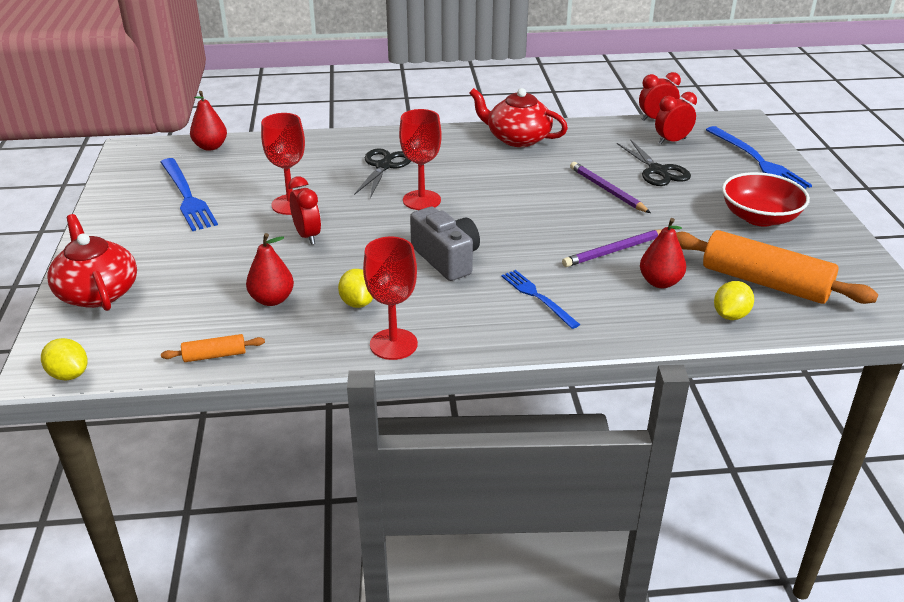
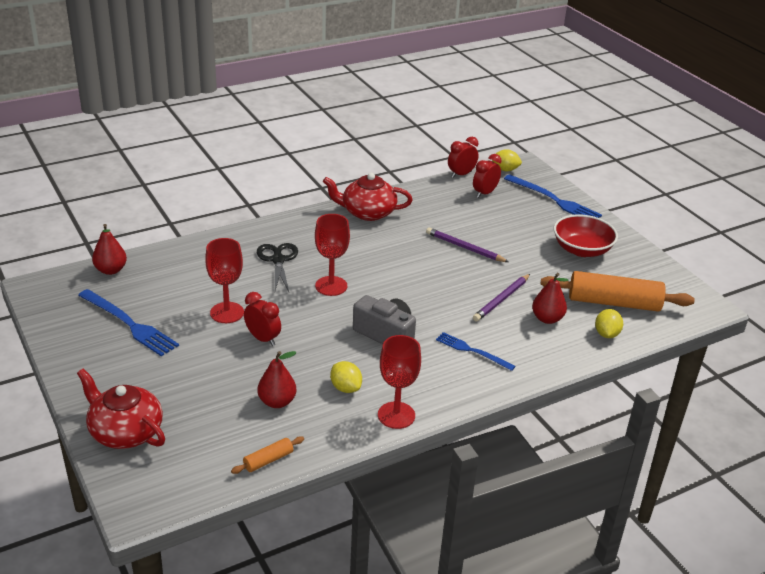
camera: 25 degrees left, 0 degrees up
yellow lemon [41,338,88,380] -> yellow lemon moved to [492,149,522,171]
black scissors [617,139,691,186] -> none

